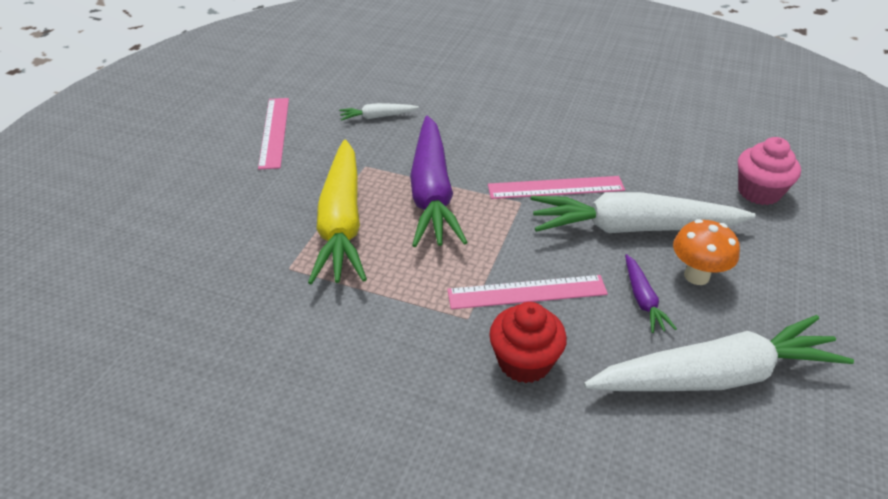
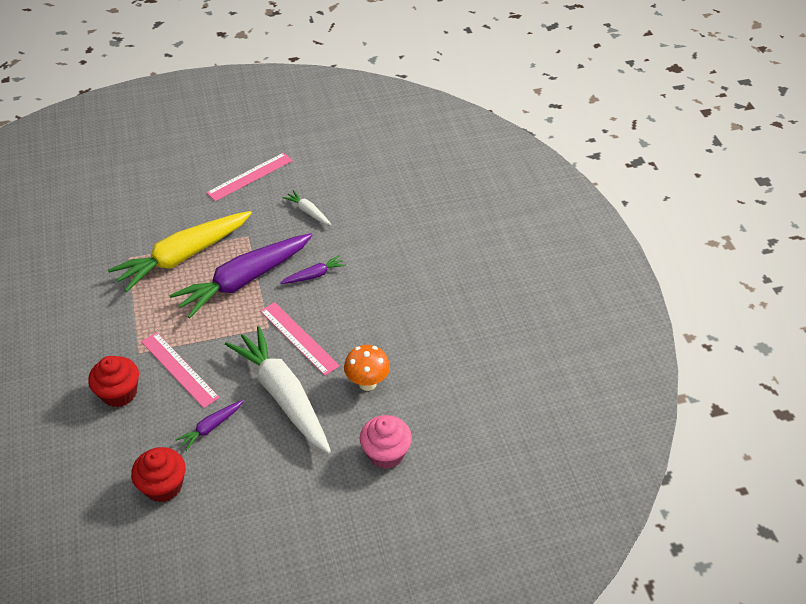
camera: 55 degrees right, 5 degrees up
white carrot [584,315,854,391] -> red cupcake [131,447,186,503]
orange mushroom [673,219,740,285] -> orange mushroom moved to [344,345,390,391]
none -> purple carrot [280,255,346,284]

